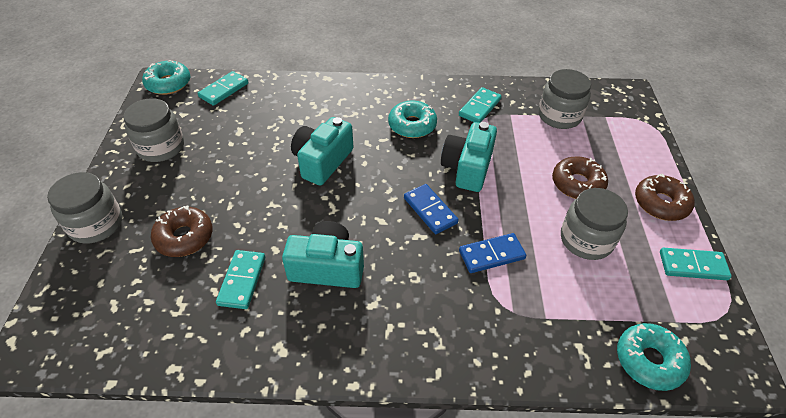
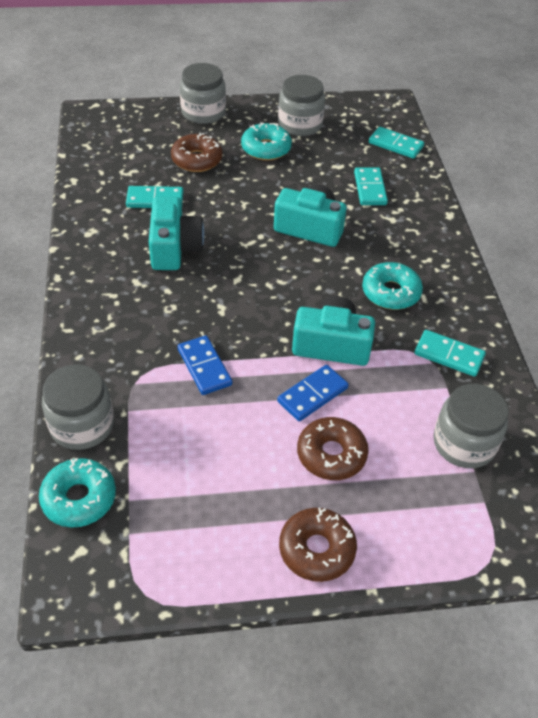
camera: 80 degrees right, 0 degrees up
turquoise donut [142,60,190,95] -> turquoise donut moved to [241,122,292,161]
blue domino [404,184,459,234] -> blue domino moved to [277,365,349,421]
grey jar [561,188,628,260] -> grey jar moved to [42,364,114,450]
turquoise domino [660,248,732,280] -> turquoise domino moved to [354,167,388,205]

